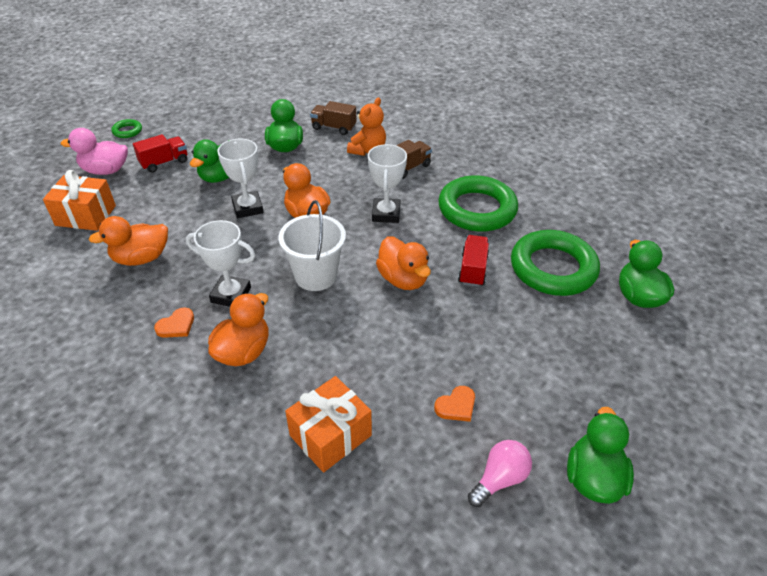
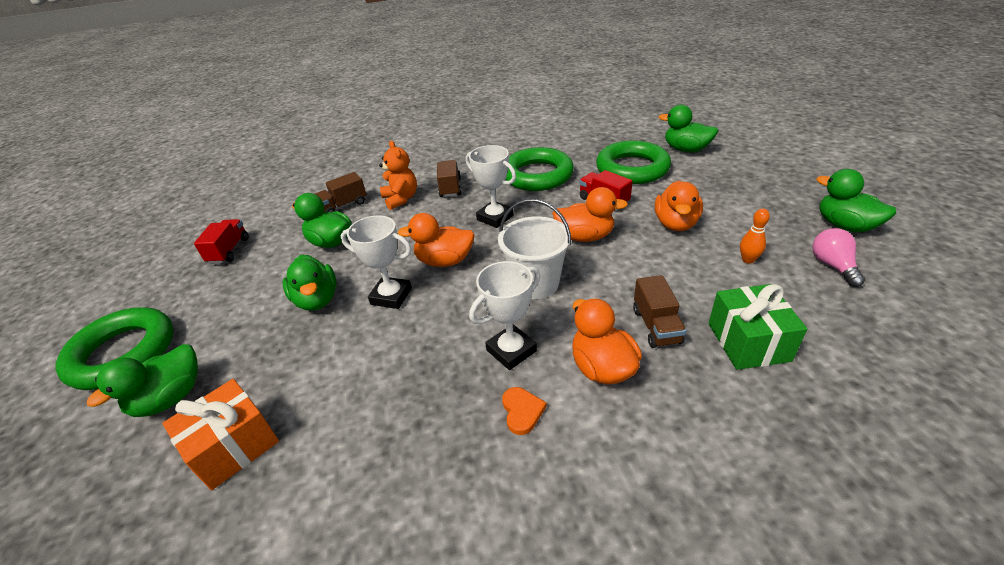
camera: 50 degrees left, 5 degrees down
pink duck [61,128,128,175] -> green duck [87,344,198,417]
orange duck [89,216,168,266] -> orange duck moved to [655,181,703,231]
green ring [111,119,142,138] -> green ring [55,307,174,390], size x2.35
red truck [133,134,187,173] -> red truck moved to [194,219,249,264]
orange gift [285,376,372,473] -> green gift [708,284,807,370]
orange heart [434,386,475,422] -> orange bowling pin [740,209,770,264]
none -> brown truck [633,275,686,348]

